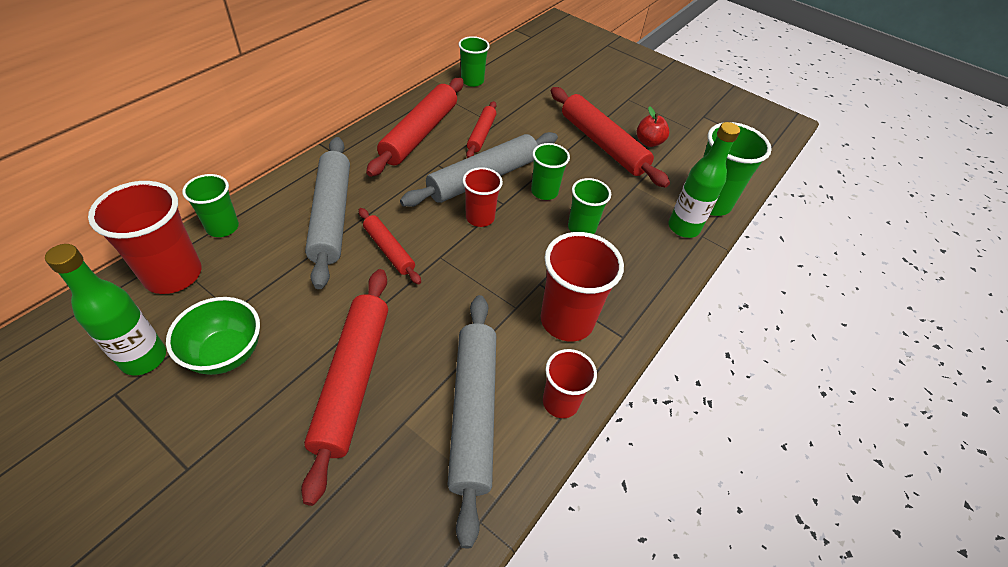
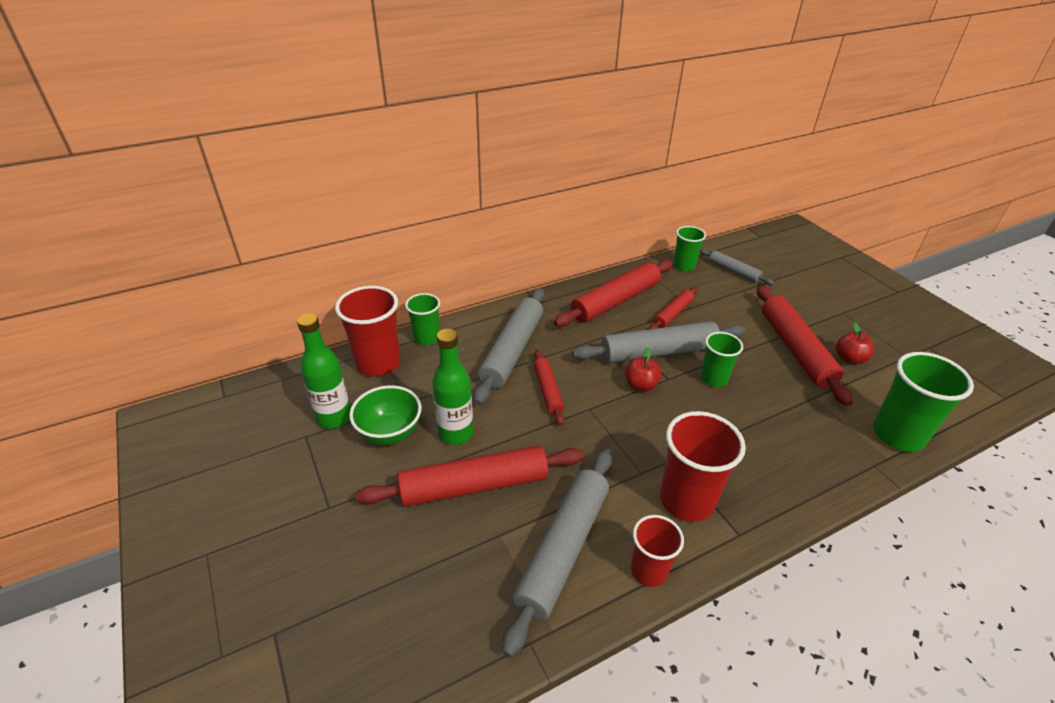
camera: 30 degrees right, 10 degrees down
red rolling pin [301,269,388,506] -> red rolling pin turned 45 degrees clockwise [356,445,584,507]
red cup [463,167,503,227] -> red apple [625,348,662,392]
green cup [568,178,611,234] -> none
green bottle [669,122,740,238] -> green bottle moved to [432,328,473,445]
none -> grey rolling pin [700,249,774,285]

